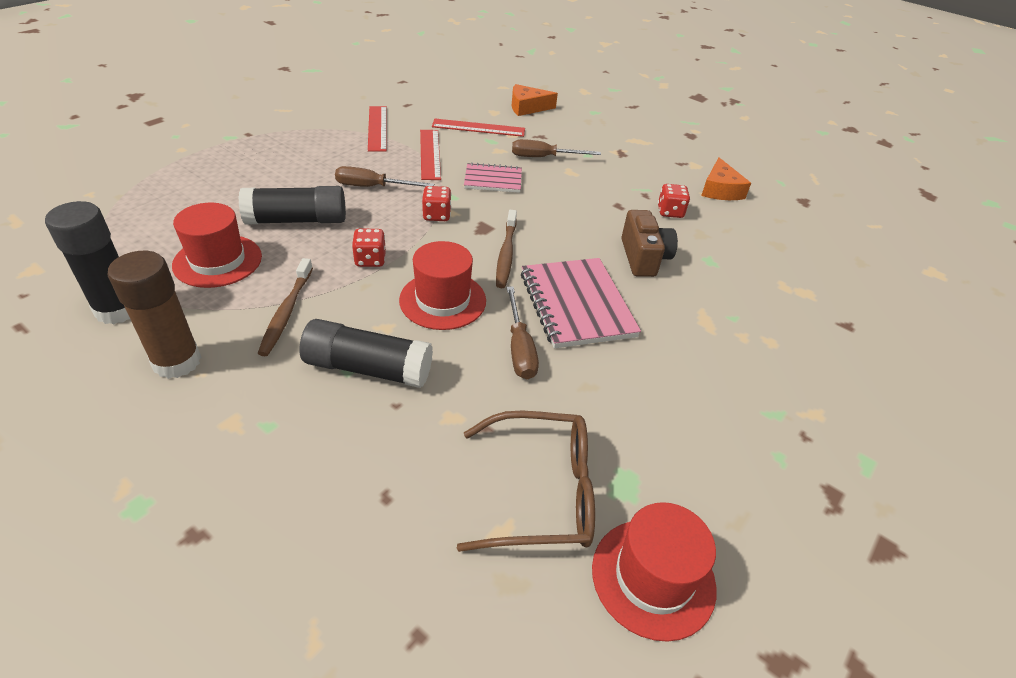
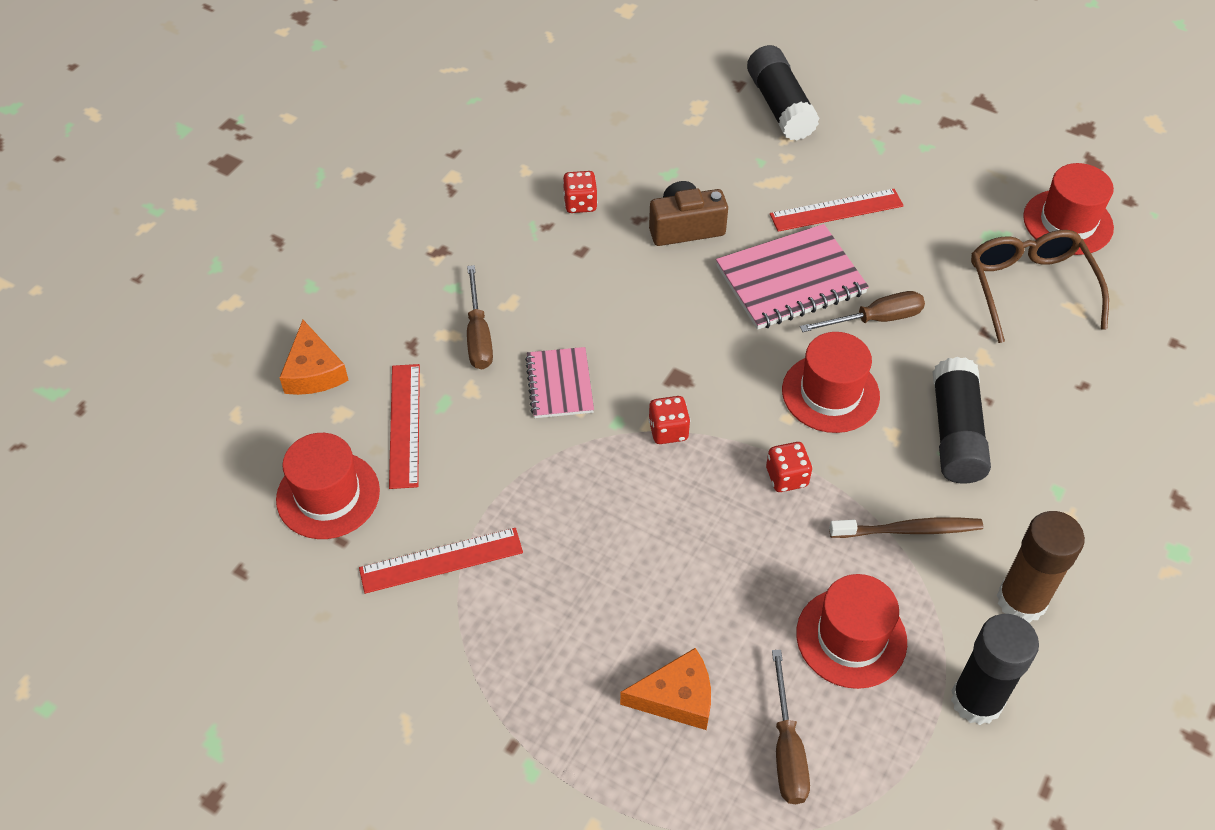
camera: 95 degrees left, 10 degrees up
black glue stick [238,186,346,225] -> black glue stick moved to [747,45,819,141]
brown screwdriver [335,166,434,187] -> brown screwdriver moved to [772,650,810,804]
red ruler [420,130,441,180] -> red ruler moved to [770,189,904,232]
brown toothbrush [496,210,517,288] -> none
orange cheese [701,157,751,200] -> orange cheese moved to [620,648,711,730]
none -> red hat [276,433,380,539]

